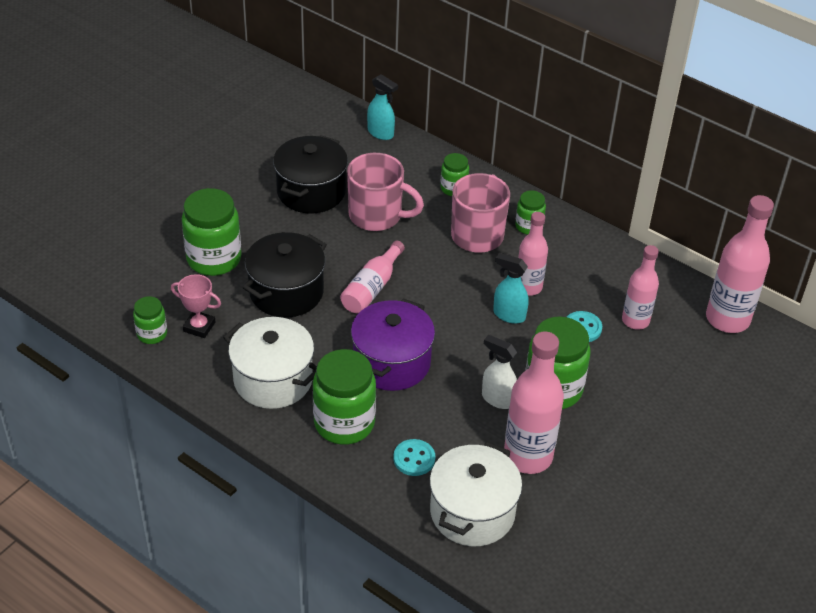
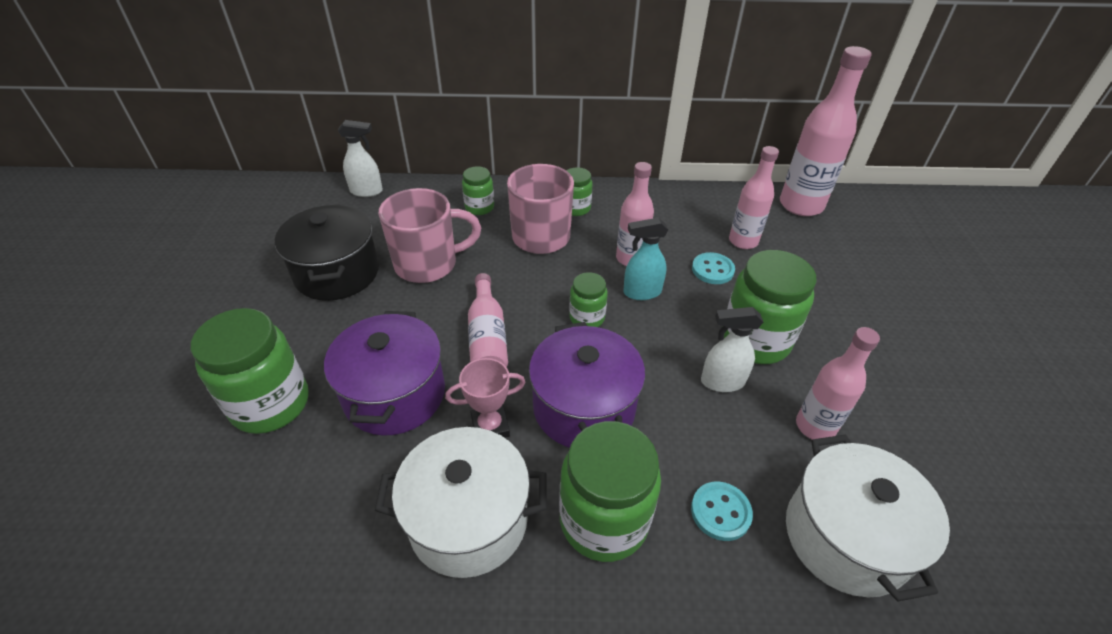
camera: 35 degrees left, 0 degrees up
green jar [133,296,167,344] -> green jar moved to [569,272,608,327]
pink trophy [171,274,221,338] -> pink trophy moved to [445,358,525,438]
black pot [243,232,327,318] -> purple pot [324,311,445,436]
turquoise spray bottle [367,74,398,140] -> white spray bottle [338,120,383,197]
pink bottle [504,331,564,474] -> pink bottle [796,327,880,440], size x0.63

